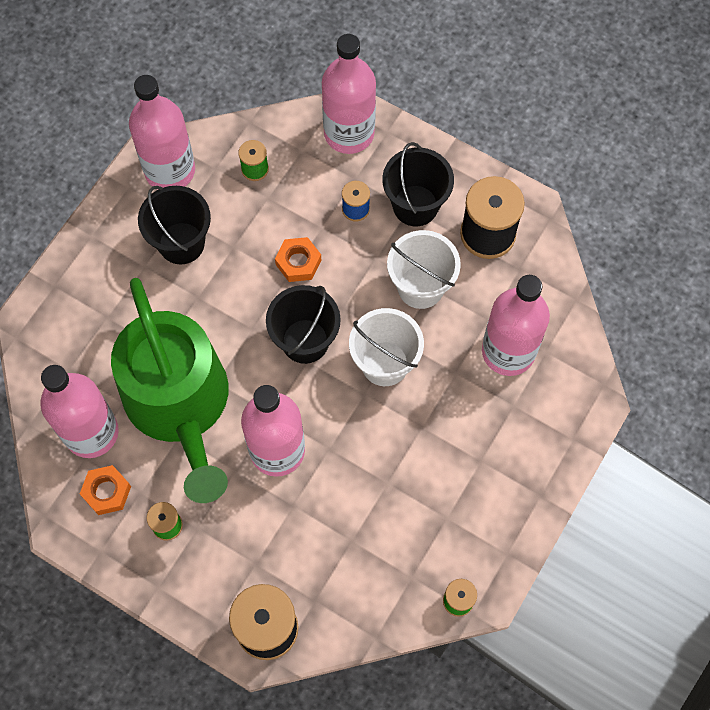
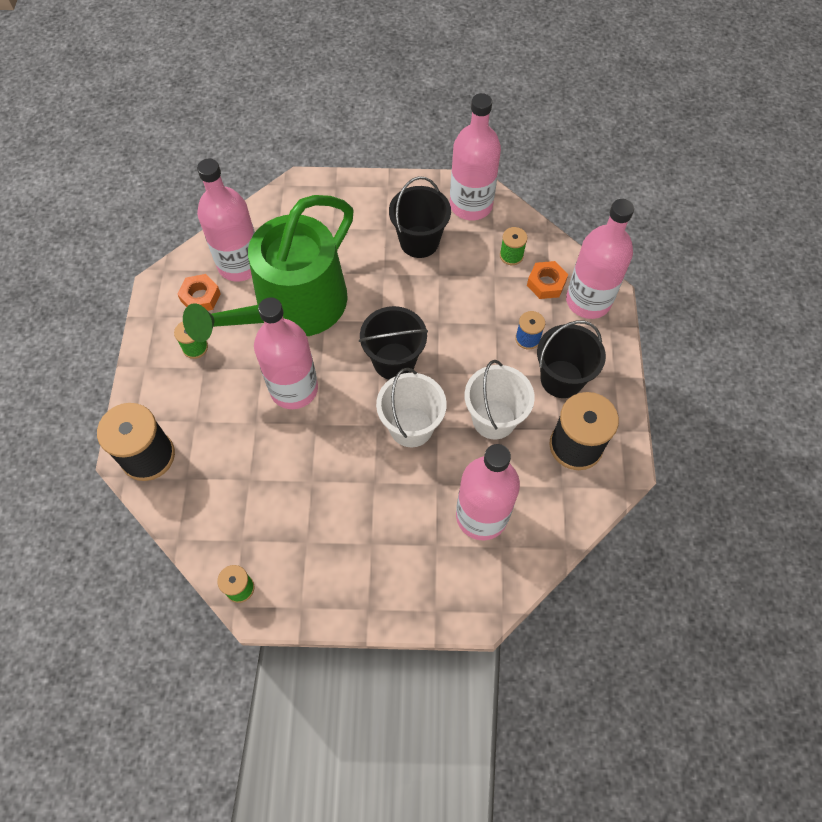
camera: 60 degrees right, 5 degrees down
orange nut [275,237,321,282] -> orange nut moved to [527,261,568,299]

